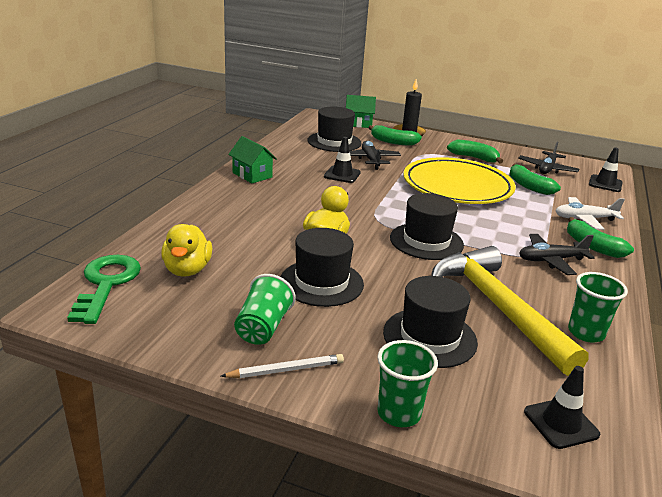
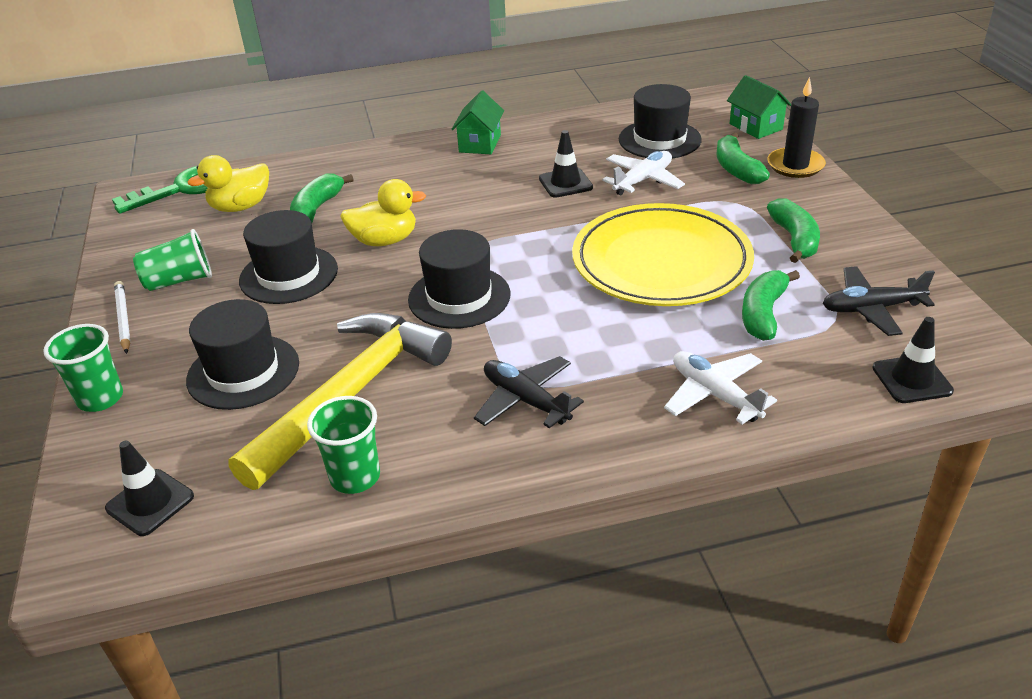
camera: 60 degrees right, 10 degrees up
white pencil [220,354,344,378] -> white pencil turned 150 degrees counterclockwise [114,281,131,354]
black plane [350,141,401,170] -> white plane [602,151,685,195]
green banana [567,217,634,258] -> green banana moved to [290,174,354,223]

